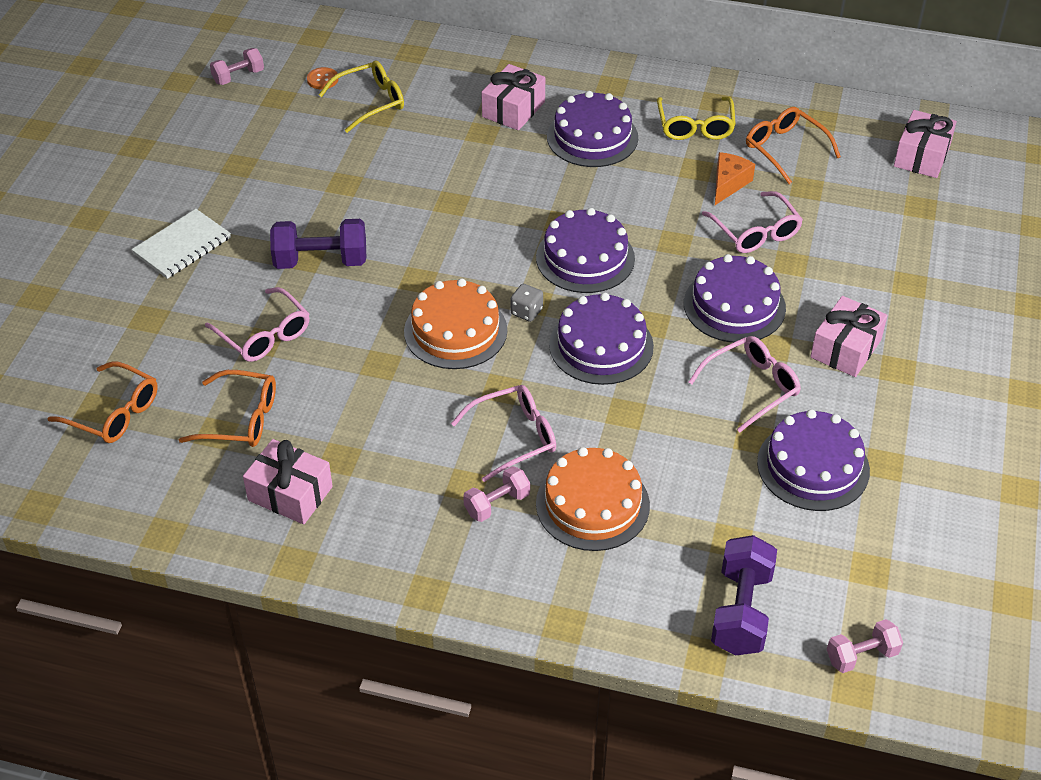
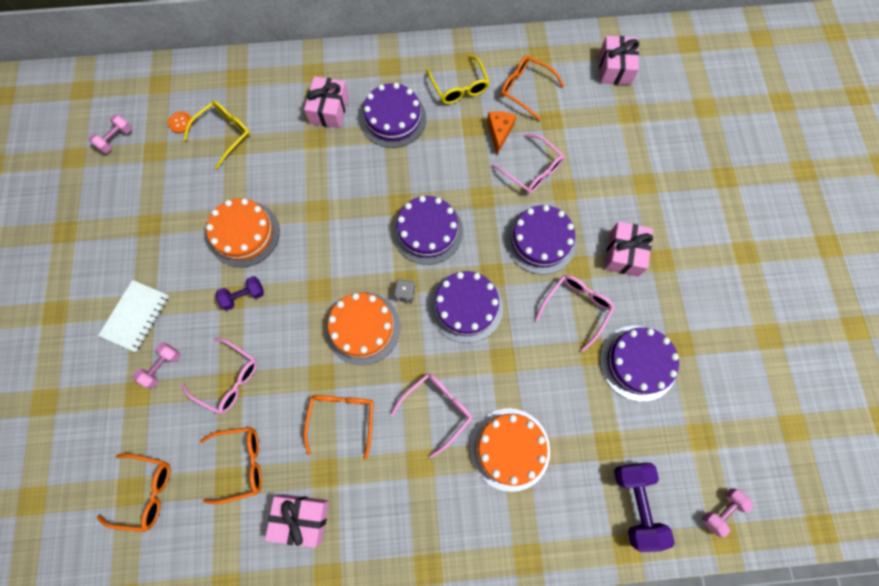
camera: 20 degrees left, 25 degrees up
purple dumbbell [270,219,366,269] -> purple dumbbell [216,276,264,310], size x0.60
pink dumbbell [463,466,530,522] -> pink dumbbell moved to [133,342,180,389]
none -> orange cake [206,198,280,267]
none -> orange glasses [304,395,374,460]

